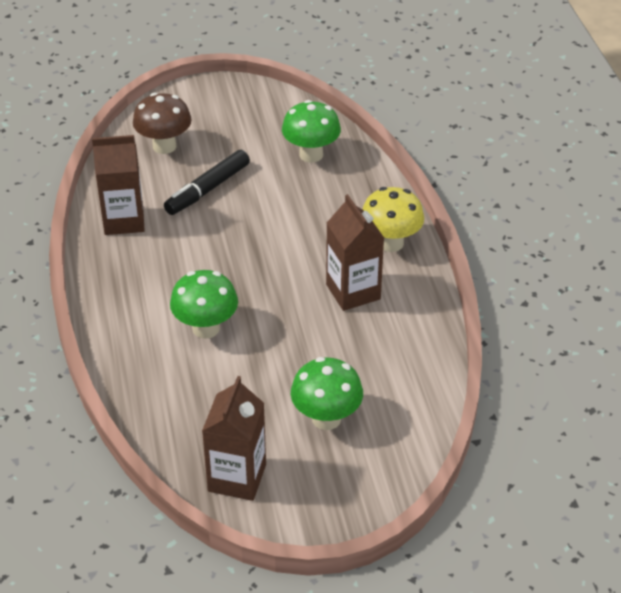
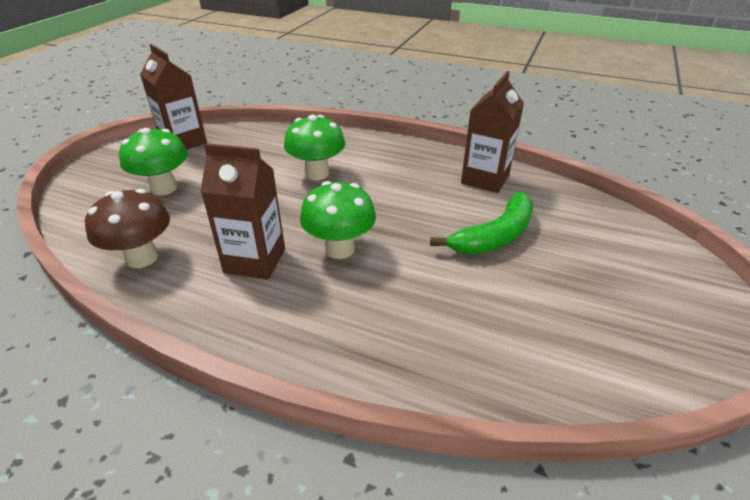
camera: 125 degrees right, 5 degrees down
brown mushroom [133,93,192,154] -> brown mushroom moved to [85,189,170,268]
black marker [164,150,250,215] -> green banana [430,192,533,254]
green mushroom [282,100,341,163] -> green mushroom moved to [300,181,376,259]
yellow mushroom [362,187,424,252] -> none

